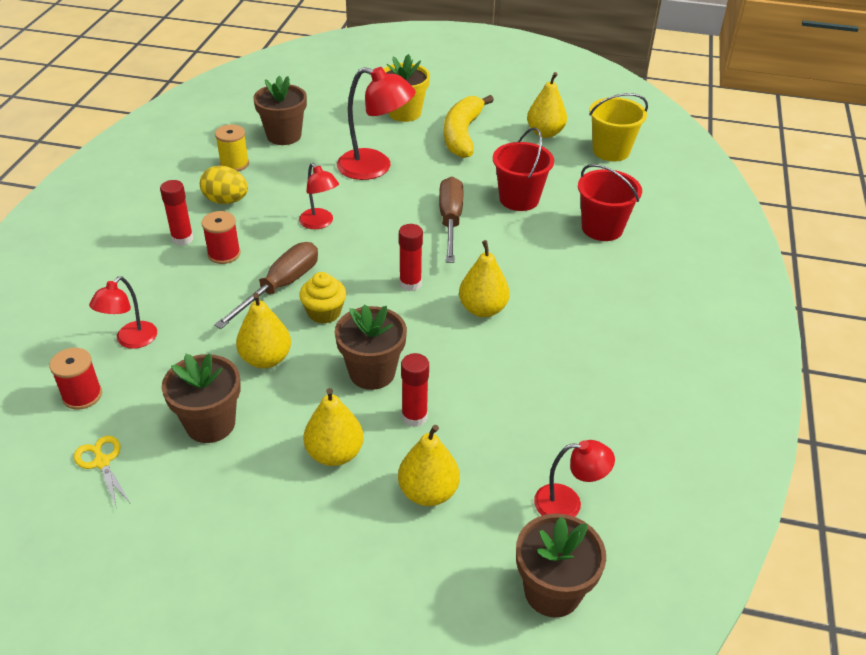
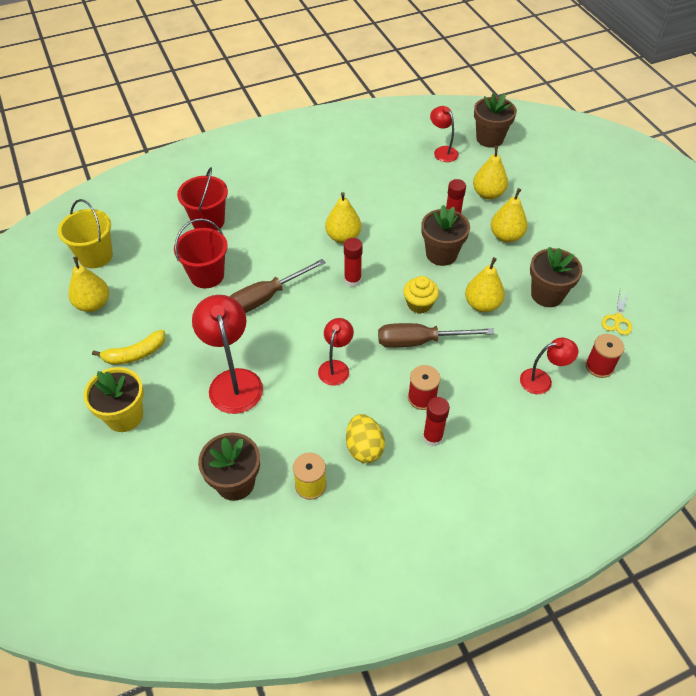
camera: 125 degrees left, 10 degrees up
yellow banana [444,95,494,158] -> yellow banana [92,330,165,364], size x0.64

